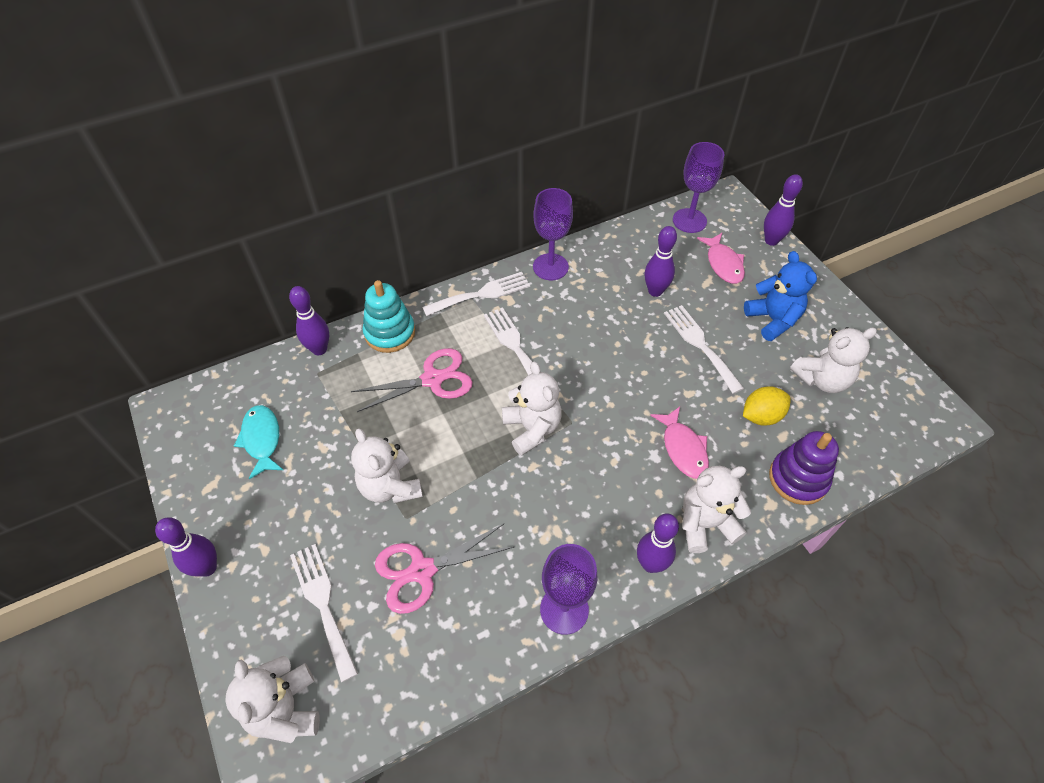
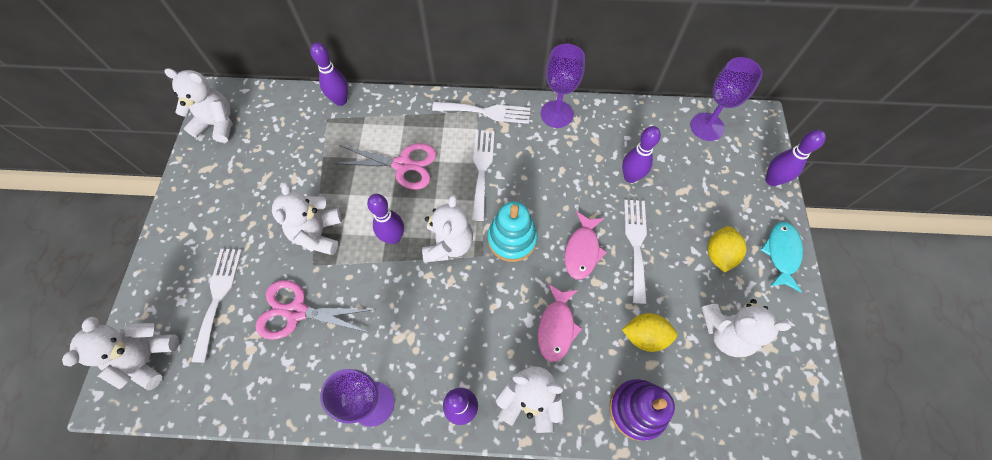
camera: 30 degrees right, 10 degrees up
purple bowling pin [155,517,217,577] -> purple bowling pin moved to [367,194,404,244]
turquoise fish [234,405,283,479] -> turquoise fish moved to [760,222,803,292]
turquoise stacking toy [362,280,415,353] -> turquoise stacking toy moved to [488,202,537,262]
pink fish [697,233,745,284] -> pink fish moved to [565,211,607,279]
blue teddy bear [744,251,817,341] -> yellow lemon [707,226,746,273]
none -> white teddy bear [164,68,232,143]

